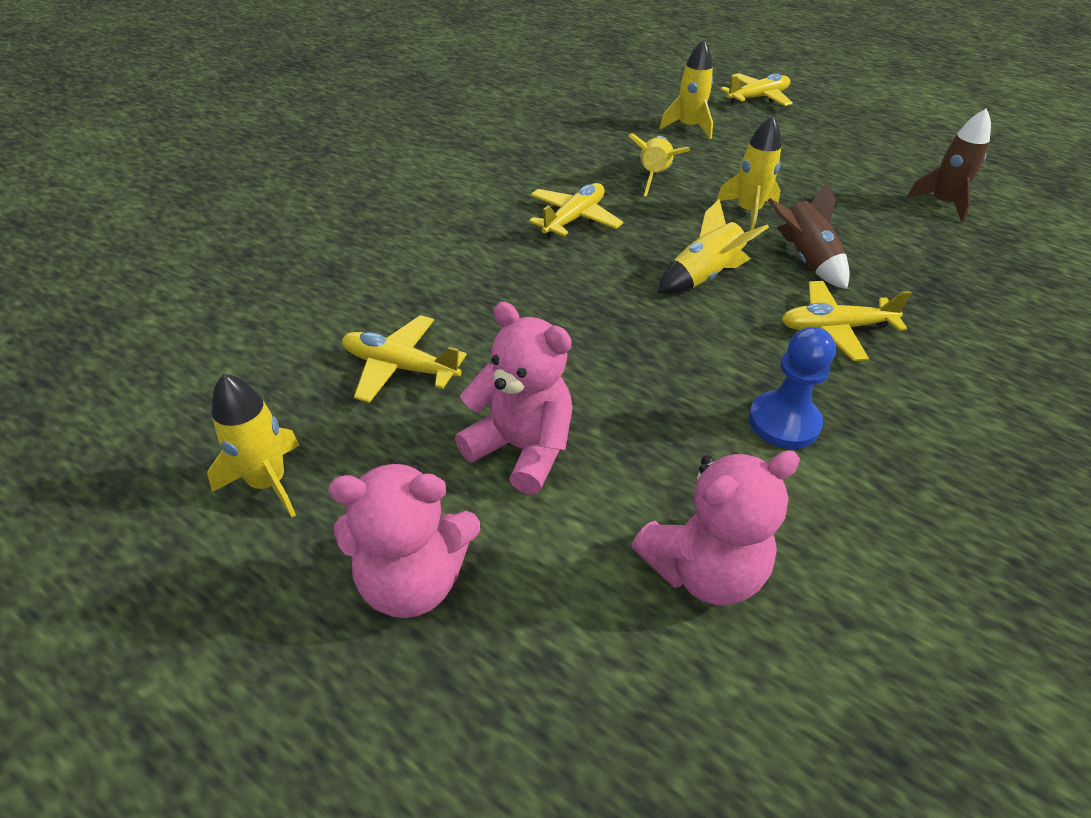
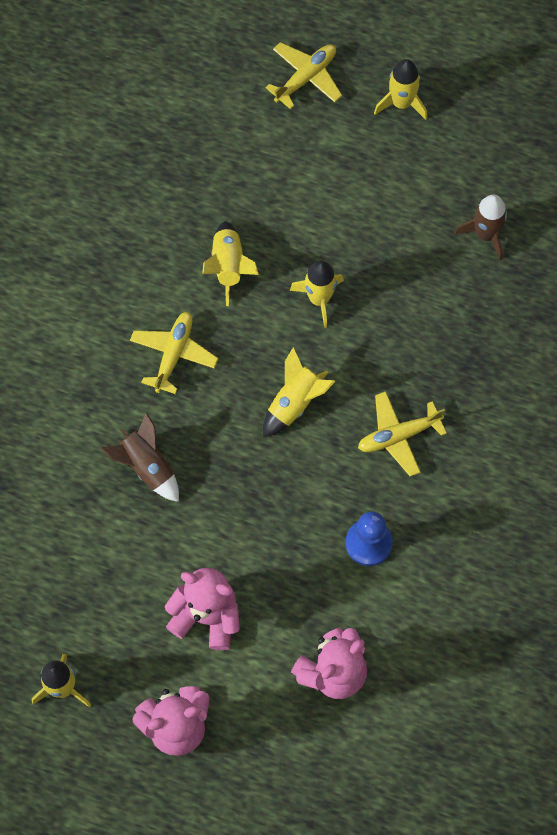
camera: 15 degrees left, 25 degrees up
yellow plane [342,315,467,403] -> none
yellow rocket [660,39,713,139] -> yellow rocket moved to [374,59,427,120]
brown rocket [768,181,850,289] -> brown rocket moved to [101,412,179,502]

